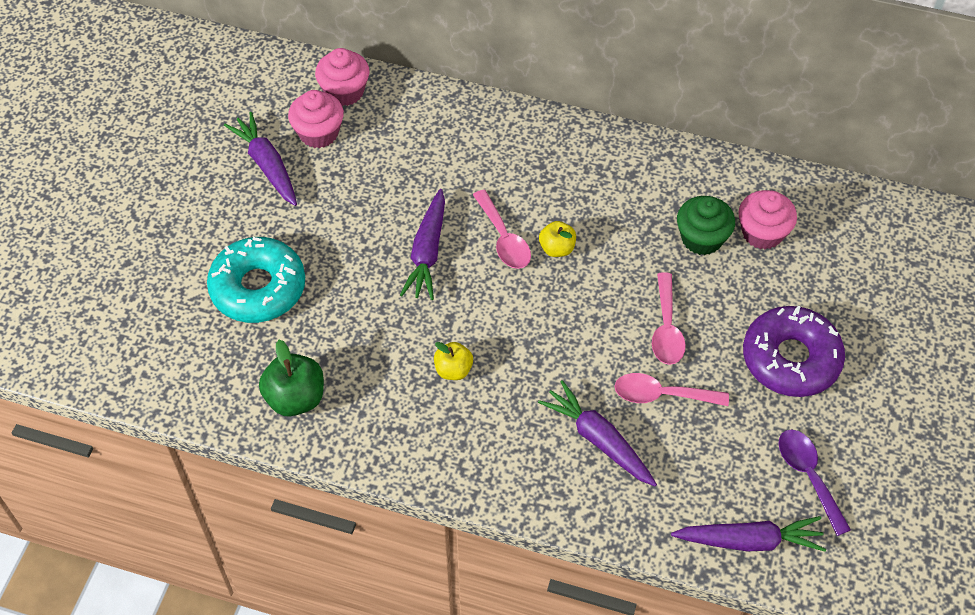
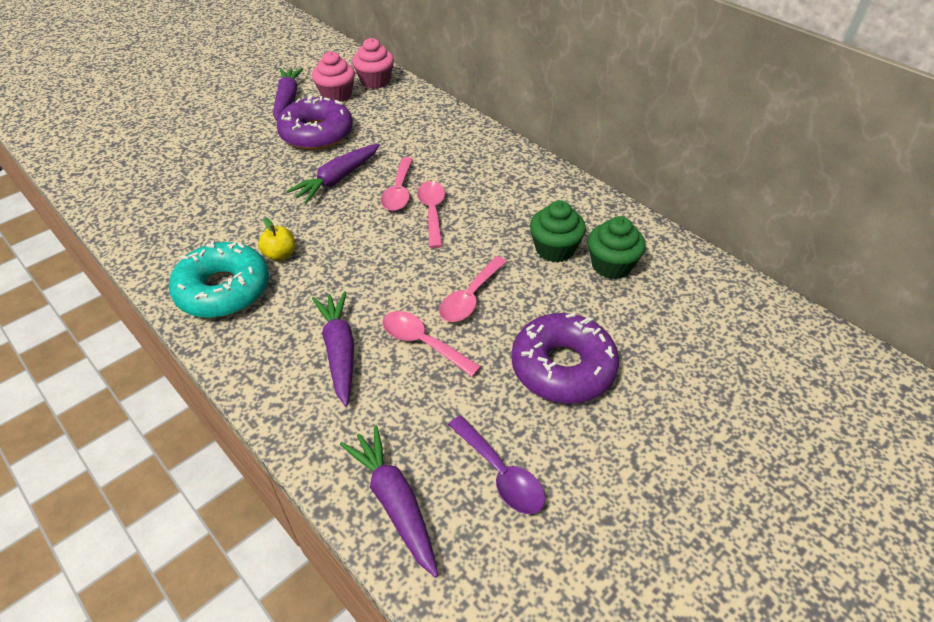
camera: 30 degrees right, 10 degrees down
turquoise donut [207,237,305,323] -> turquoise donut moved to [169,240,269,318]
green apple [259,340,324,416] -> none
yellow apple [539,221,576,257] -> pink spoon [417,181,445,248]
purple carrot [671,516,826,552] -> purple carrot turned 150 degrees counterclockwise [340,426,438,578]
pink cupcake [739,190,797,250] -> green cupcake [588,216,646,279]
purple spoon [778,430,851,536] -> purple spoon turned 135 degrees clockwise [448,415,545,514]
none -> purple donut [277,95,353,150]

